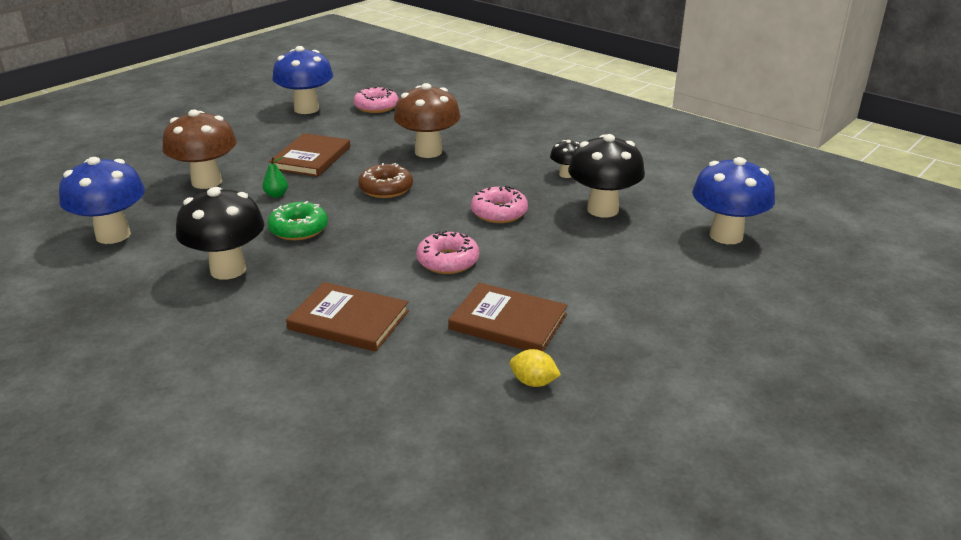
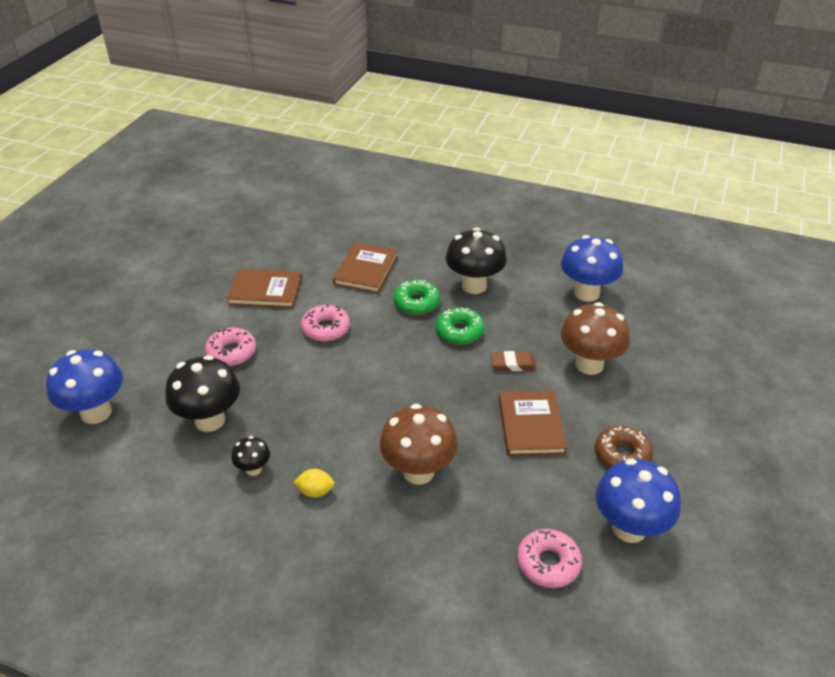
camera: 160 degrees right, 10 degrees up
green pear [262,157,288,198] -> brown eraser [490,351,536,371]
brown book [286,282,409,352] -> brown book turned 75 degrees counterclockwise [333,243,398,293]
brown donut [358,163,413,198] -> brown donut moved to [595,426,653,468]
pink donut [471,186,528,223] -> pink donut moved to [205,327,256,366]
yellow lemon [510,349,561,387] -> yellow lemon moved to [293,469,335,498]
none -> green donut [393,280,440,315]

